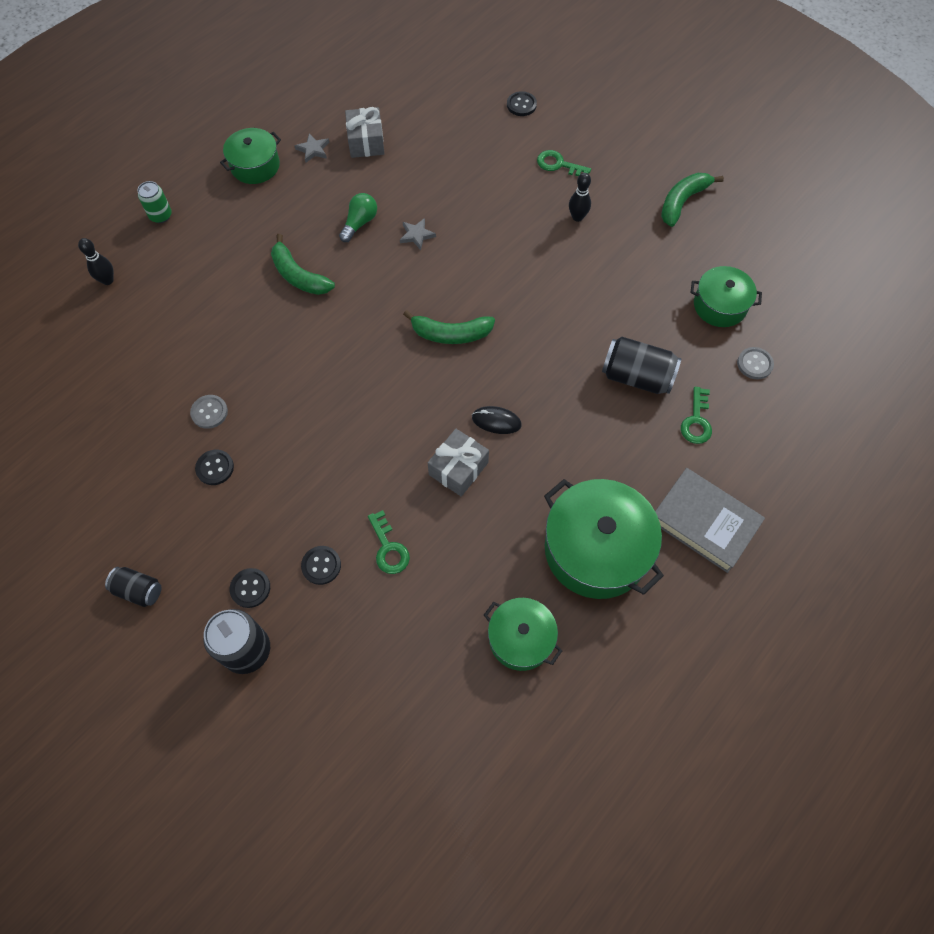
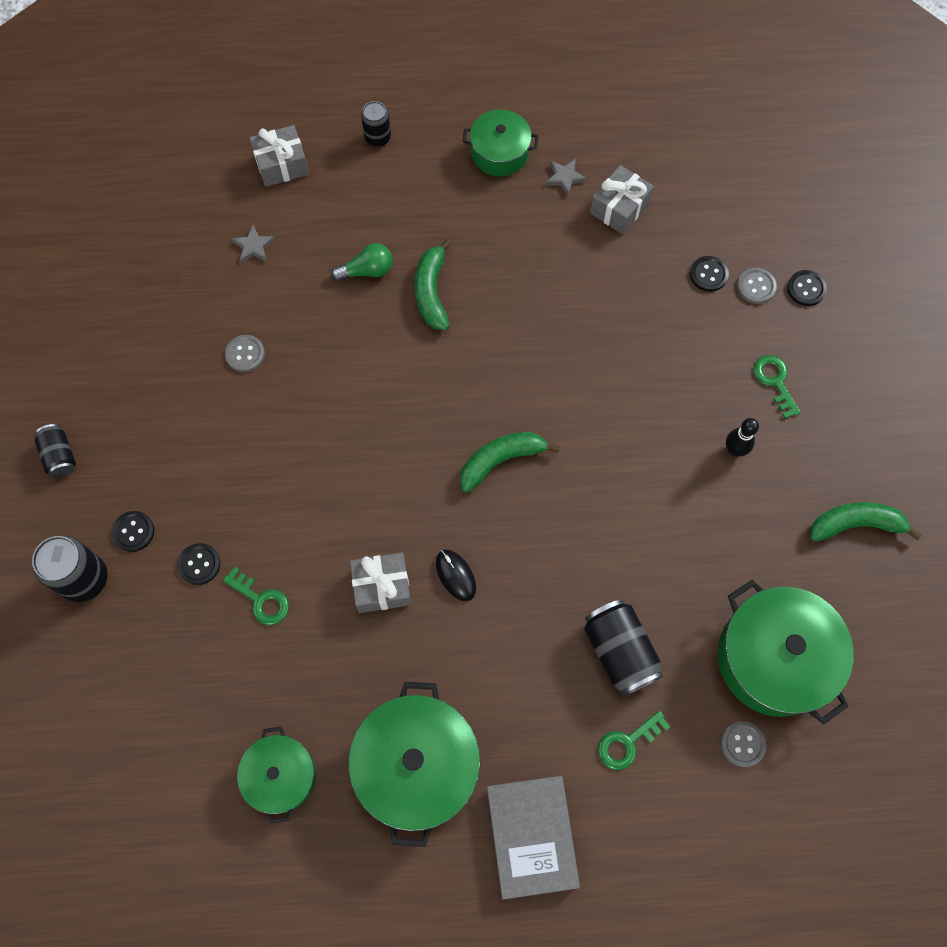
camera: 45 degrees right, 5 degrees up
black bowling pin [78,238,114,285] -> grey gift [250,125,309,187]
green can [137,181,172,223] -> black can [361,101,391,147]
black button [195,450,234,485] -> black button moved to [690,256,729,292]
green light bulb [339,193,377,242] -> green light bulb moved to [331,243,393,281]
green key [368,510,410,574] -> green key turned 75 degrees counterclockwise [223,567,289,625]
grey star [400,218,436,250] -> grey star moved to [232,225,275,263]
green banana [403,310,495,344] -> green banana turned 105 degrees clockwise [460,432,560,493]
green pot [690,266,762,327] -> green pot [718,580,854,724], size x1.69
none -> grey button [737,268,777,304]

